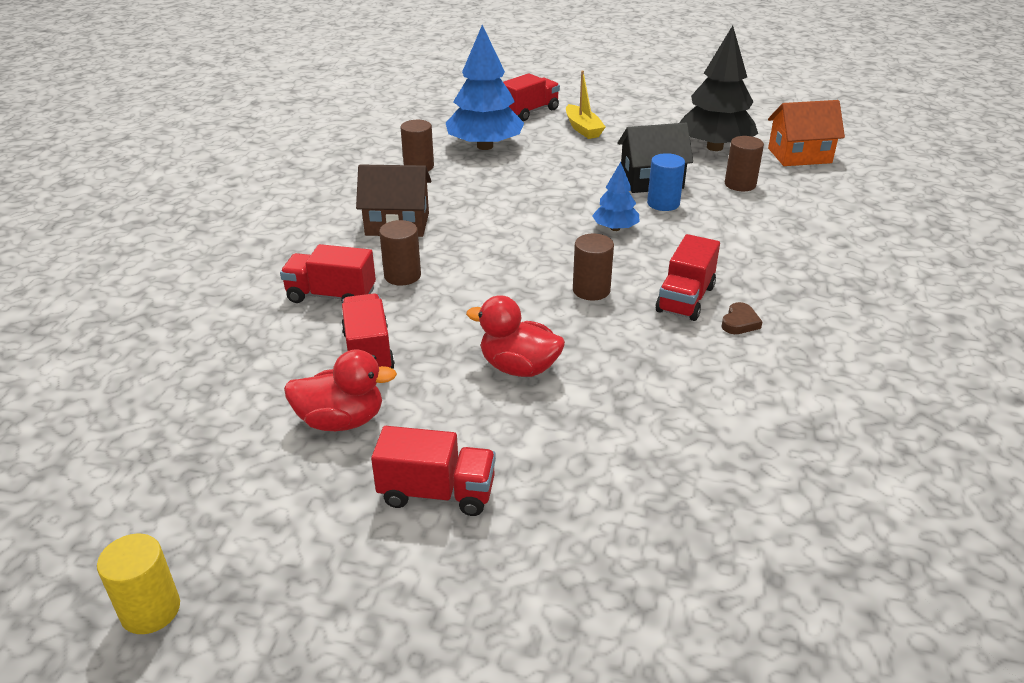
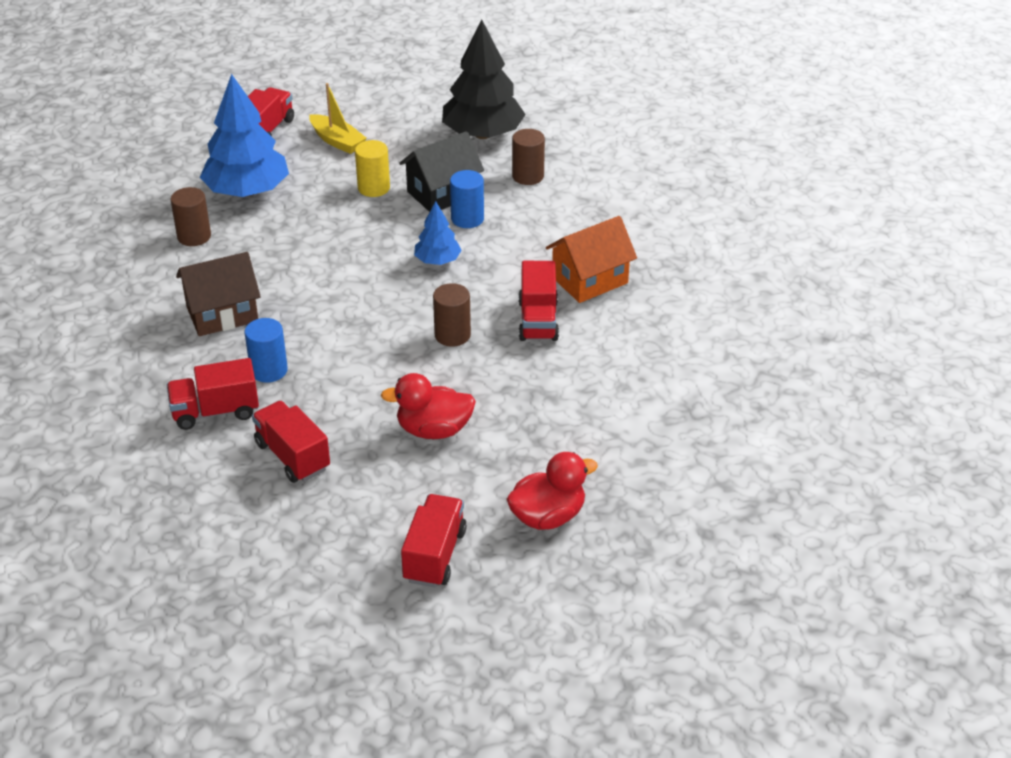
camera: 25 degrees left, 5 degrees up
yellow cylinder [97,534,180,634] -> yellow cylinder moved to [355,140,390,197]
red duck [284,349,397,431] -> red duck moved to [506,452,598,530]
red truck [371,426,496,516] -> red truck turned 60 degrees counterclockwise [401,494,467,587]
brown cylinder [379,220,421,286] -> blue cylinder [245,318,288,383]
brown heart [721,302,763,334] -> none
orange house [768,100,845,166] -> orange house moved to [546,216,637,303]

